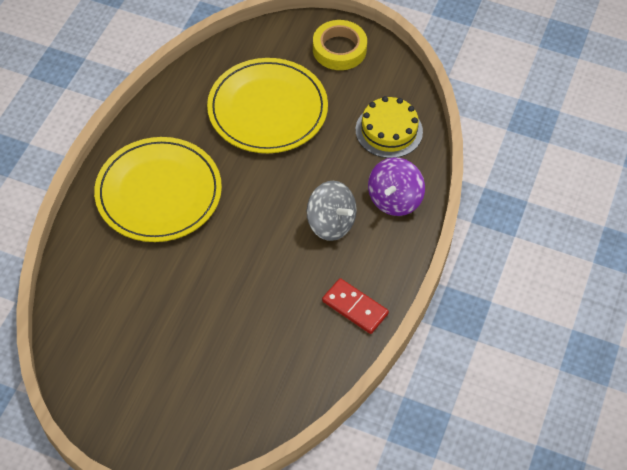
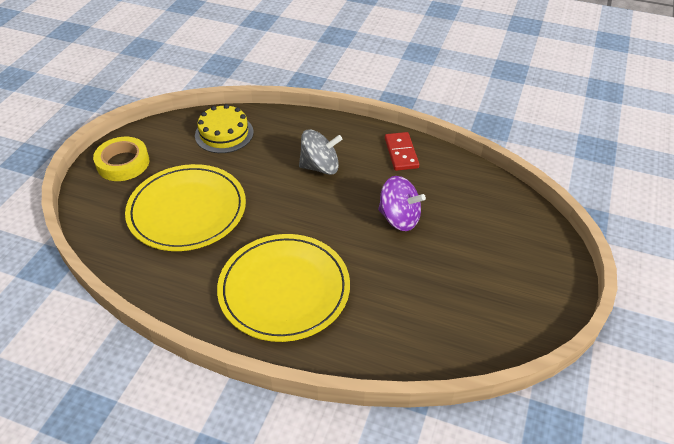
camera: 90 degrees left, 10 degrees down
grey spinning top [307,181,357,241] -> grey spinning top turned 45 degrees clockwise [299,129,342,175]
red domino [322,278,389,334] -> red domino turned 45 degrees counterclockwise [385,132,419,171]
purple spinning top [368,157,425,216] -> purple spinning top moved to [378,176,426,231]

